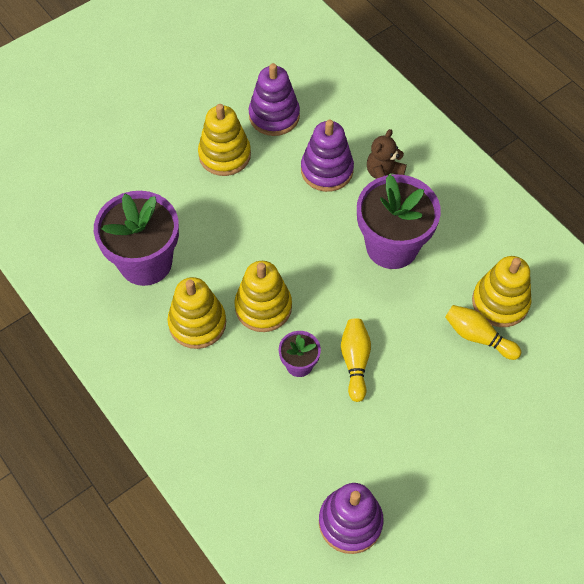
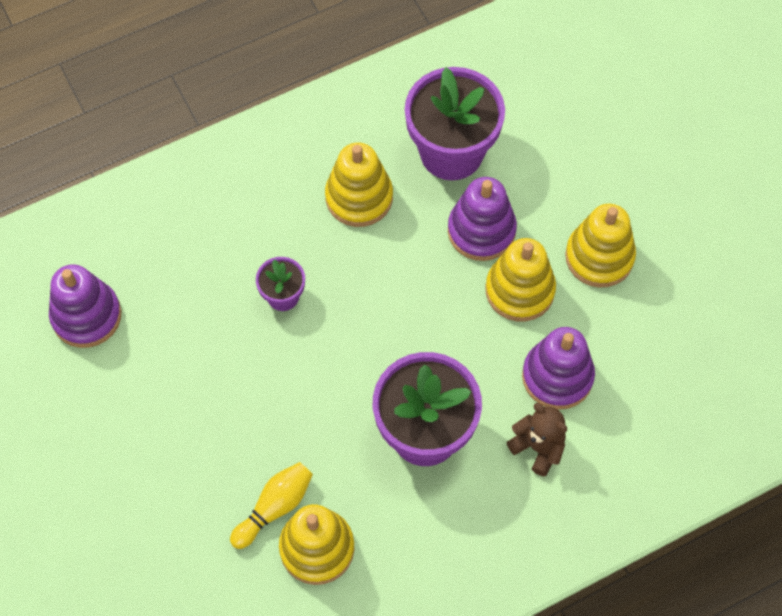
camera: 100 degrees right, 5 degrees up
yellow stacking toy [234,261,292,332] -> yellow stacking toy moved to [486,238,556,322]
purple stacking toy [249,63,300,136] -> purple stacking toy moved to [448,177,517,261]
yellow bowling pin [341,318,371,402] -> none

